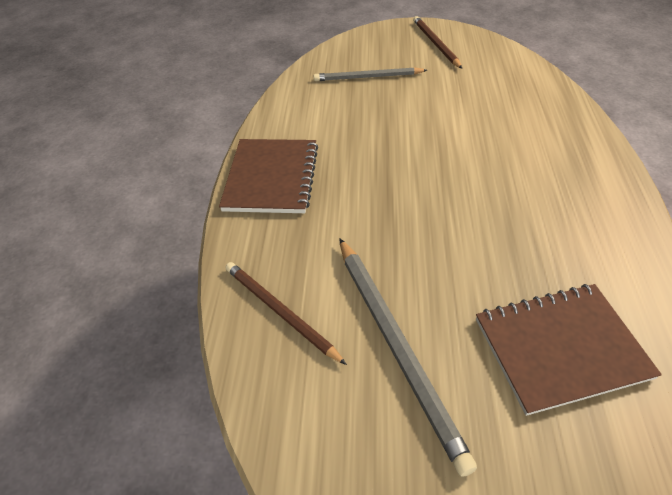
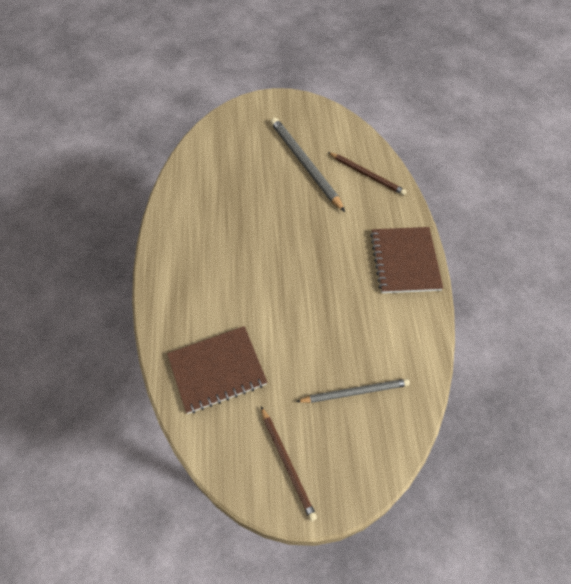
camera: 170 degrees right, 10 degrees up
brown notebook [476,284,662,416] -> brown notebook moved to [167,326,267,414]

